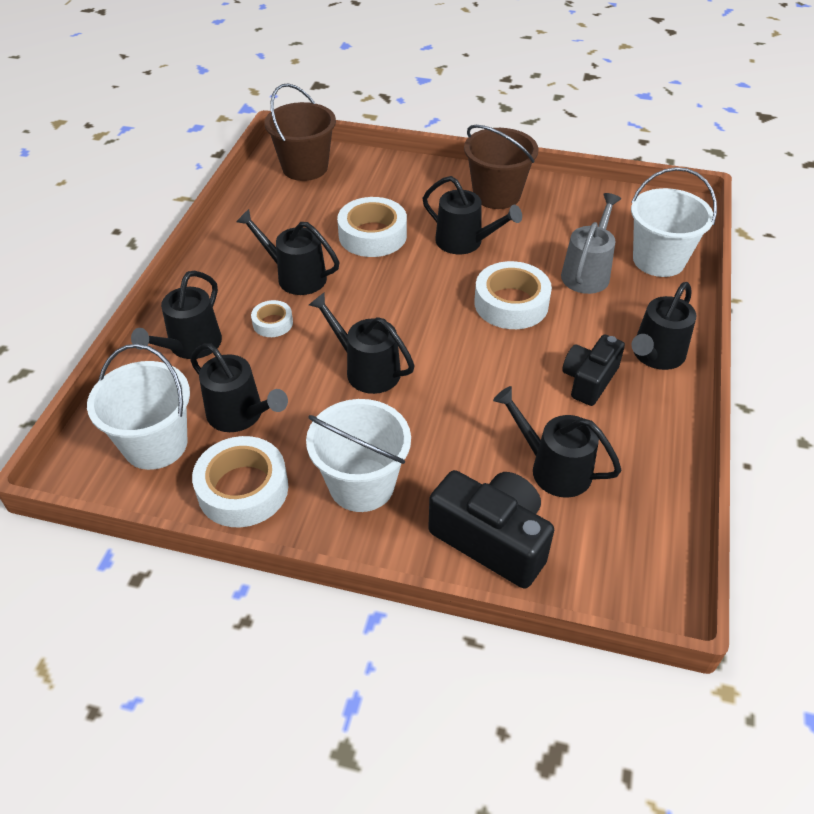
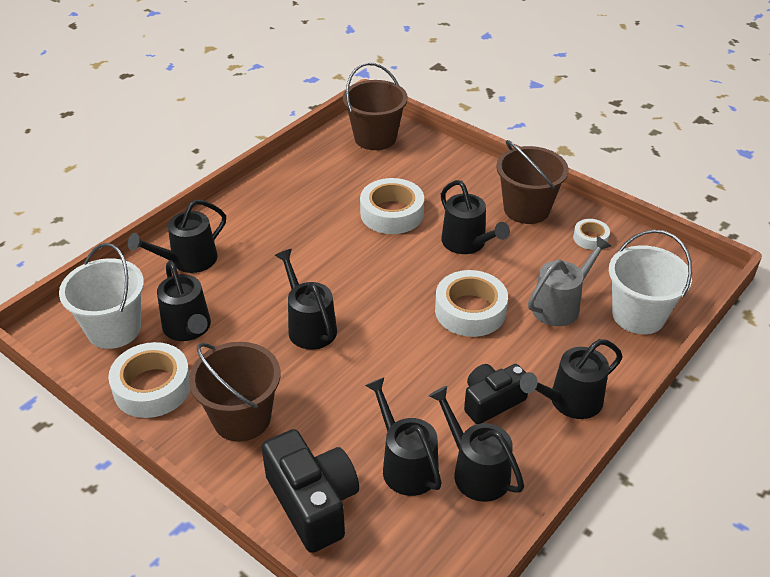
camera: 25 degrees right, 5 degrees down
black watering can [236,209,339,295] -> black watering can moved to [429,386,524,502]
white tape [251,300,293,337] -> white tape moved to [573,219,610,250]
white bucket [306,399,411,512] -> brown bucket [189,342,281,442]

